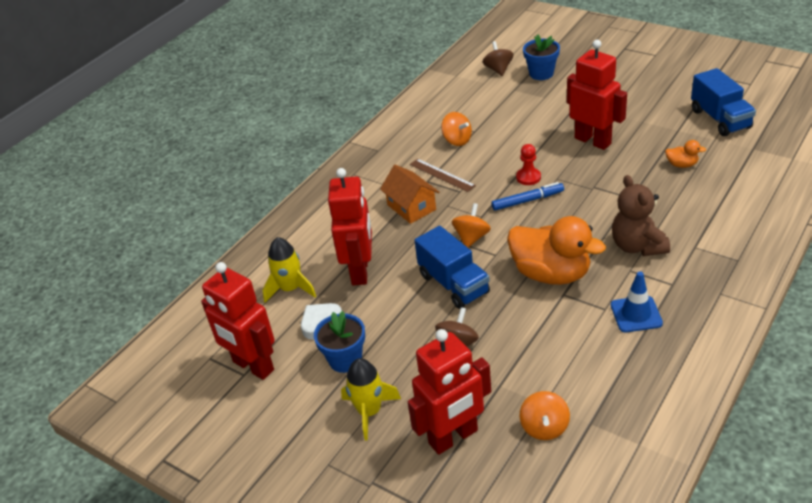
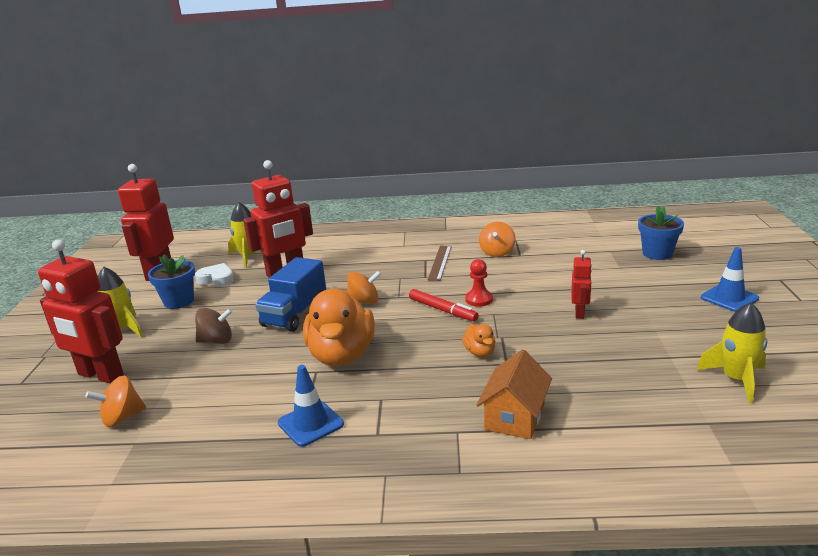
camera: 55 degrees right, 15 degrees down
orange house [380,165,439,224] -> orange house moved to [477,350,552,439]
brown spinning top [483,41,514,76] -> none
blue marker [491,182,564,211] -> red marker [409,289,479,321]
red robot [567,40,627,150] -> red robot [571,250,592,319], size x0.50
brown teddy bear [612,175,670,256] -> none
orange duck [665,140,706,168] -> orange duck moved to [462,324,496,357]
blue truck [691,68,756,136] -> yellow rocket [697,302,767,403]
none -> blue traffic cone [701,247,759,312]

